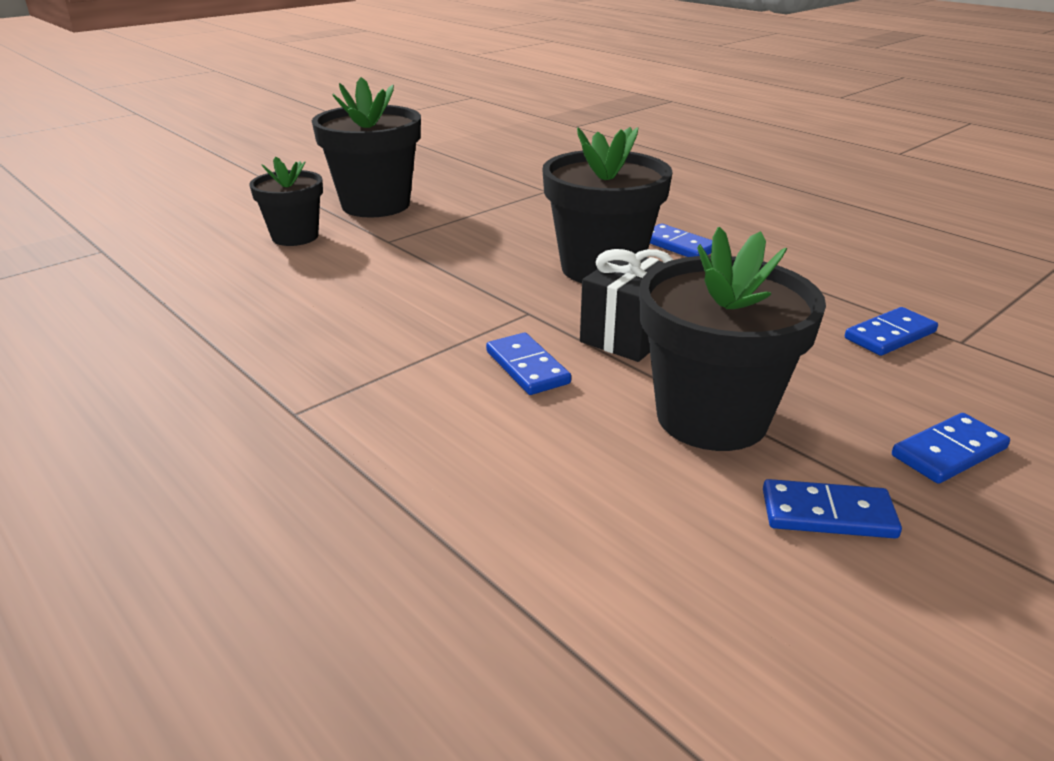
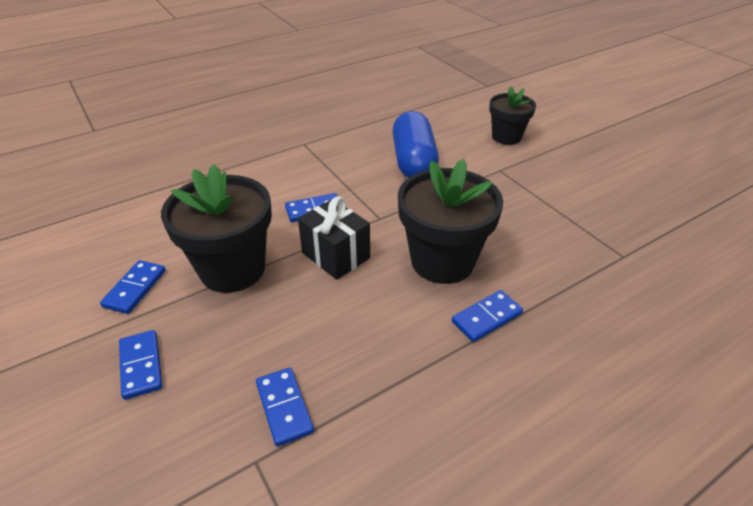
camera: 100 degrees right, 10 degrees up
black flower pot [312,77,421,217] -> none
none -> blue capsule [392,111,439,178]

